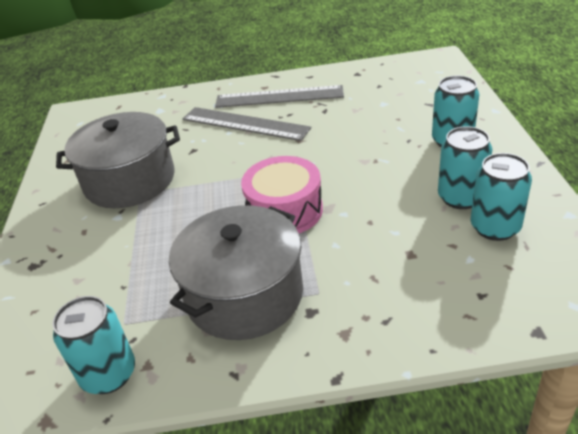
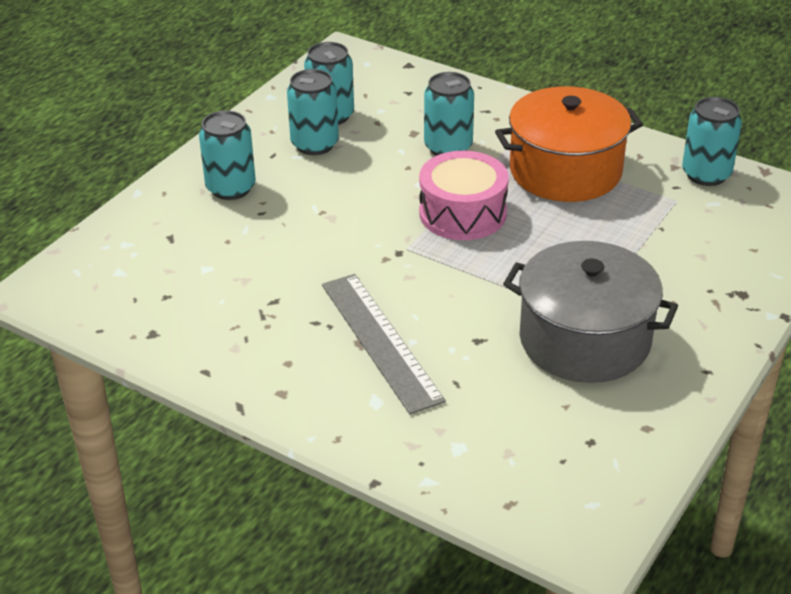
camera: 145 degrees left, 0 degrees up
grey pot [169,205,303,340] -> orange pot [495,86,643,202]
grey ruler [215,85,344,108] -> none
none -> turquoise can [424,72,474,156]

